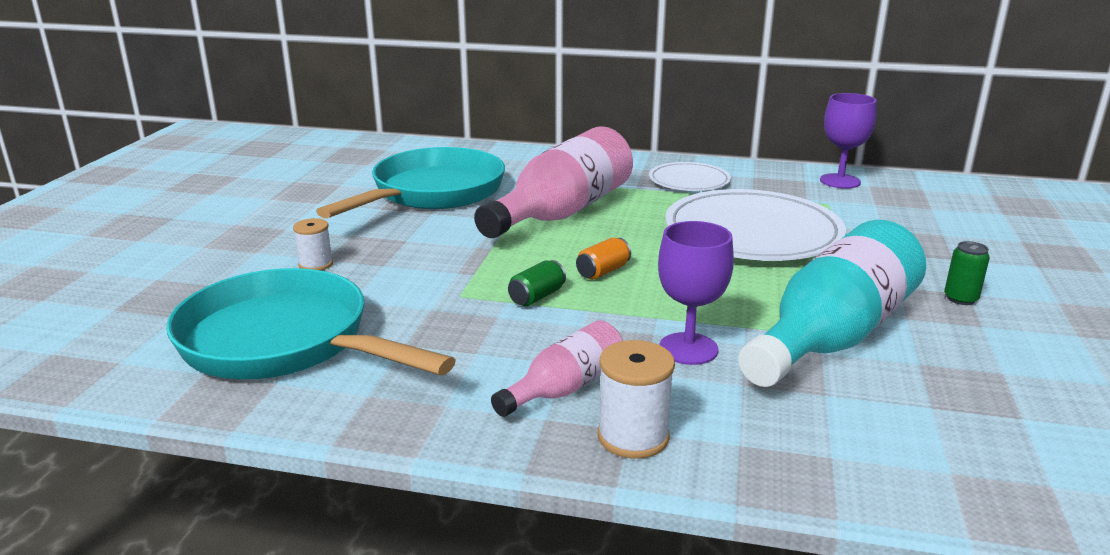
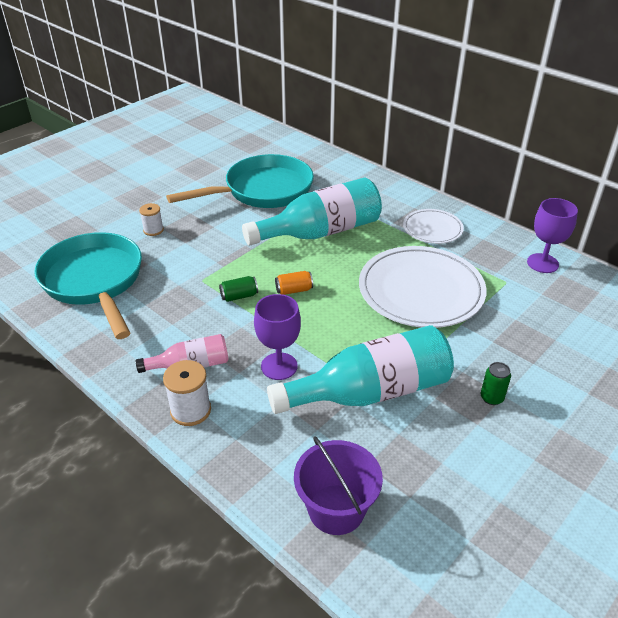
camera: 30 degrees right, 15 degrees up
pink bottle [474,126,633,238] -> turquoise bottle [242,178,382,245]
none -> purple bucket [294,436,383,535]

